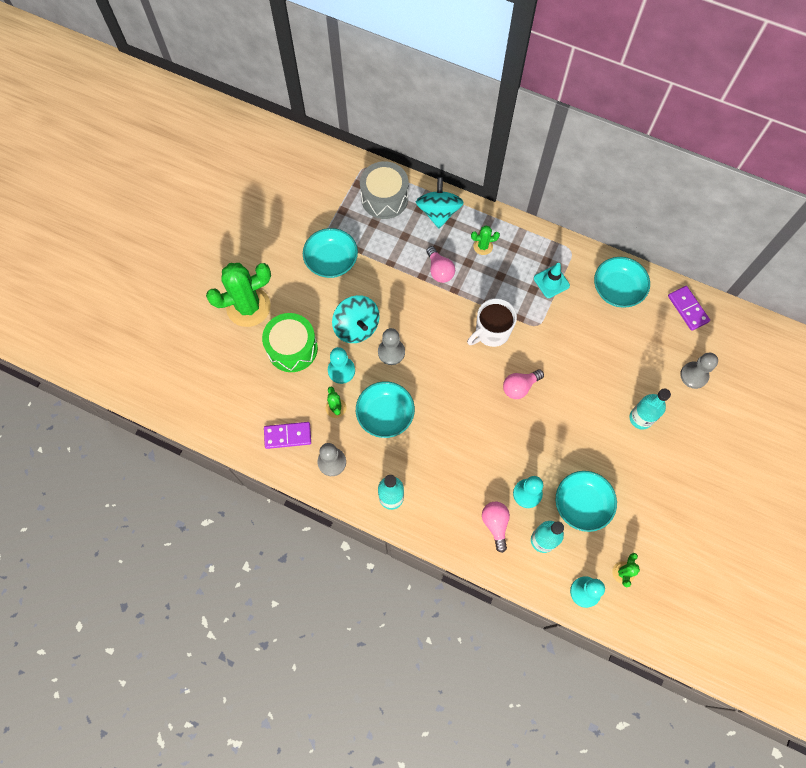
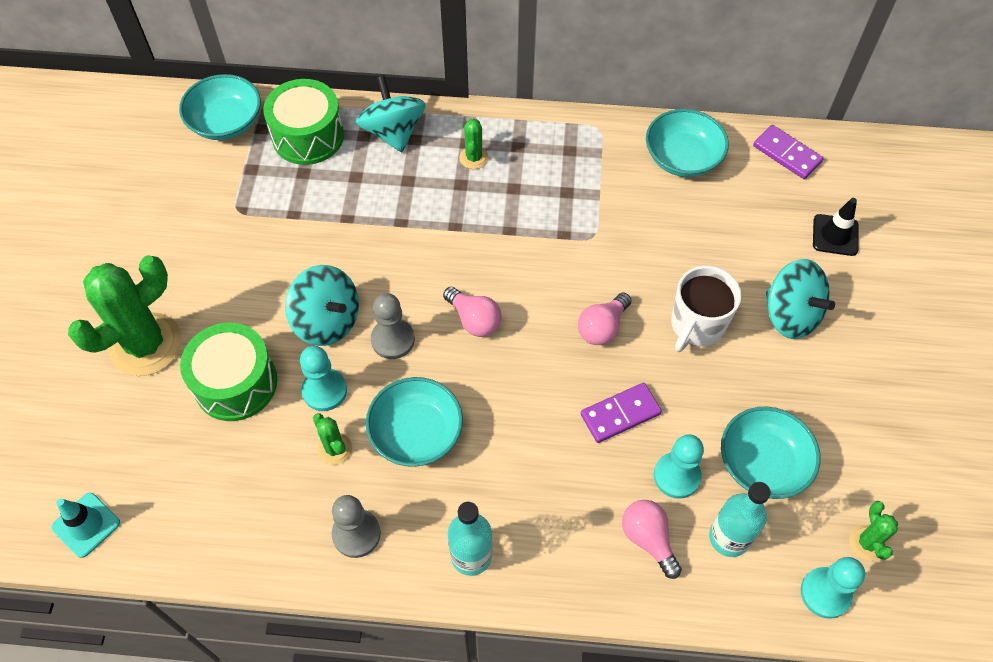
camera: 20 degrees left, 10 degrees down
purple domino [264,422,311,449] -> purple domino moved to [581,383,662,443]
turquoise bowl [303,228,358,278] -> turquoise bowl moved to [179,74,261,140]
grey drum [360,161,408,219] -> green drum [263,79,344,165]
pink light bulb [426,246,455,283] -> pink light bulb moved to [443,287,502,337]
white mug [467,298,517,347] -> white mug moved to [671,266,741,352]
green cactus [471,225,500,255] -> green cactus turned 60 degrees counterclockwise [459,118,489,169]
turquoise traffic cone [534,263,570,298] -> turquoise traffic cone moved to [52,493,120,558]
turquoise bottle [629,389,671,430] -> turquoise spinning top [766,259,835,339]
grey pawn [680,353,718,389] -> black traffic cone [813,198,858,256]

